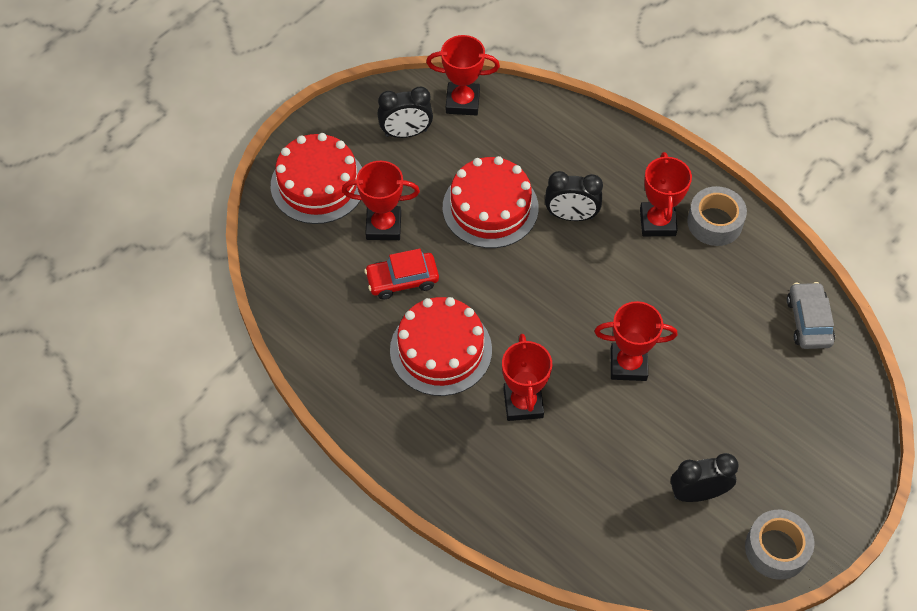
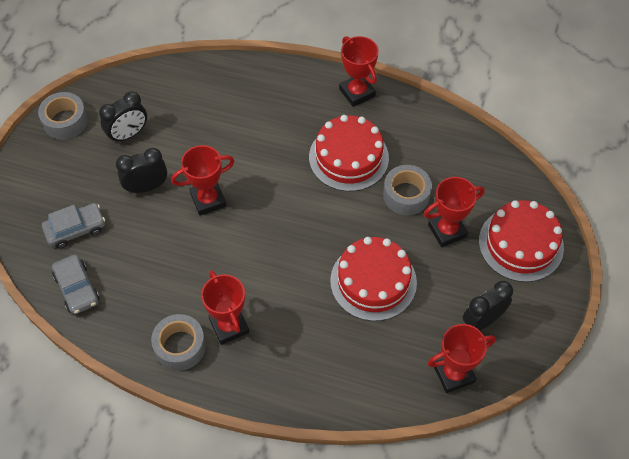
camera: 155 degrees right, 0 degrees up
red car [364,249,439,300] -> grey tape [383,165,432,215]
red trophy [502,334,552,421] -> red trophy moved to [339,36,378,107]
black clock [545,171,603,221] -> black clock moved to [116,148,167,193]
none -> grey car [42,203,105,249]

